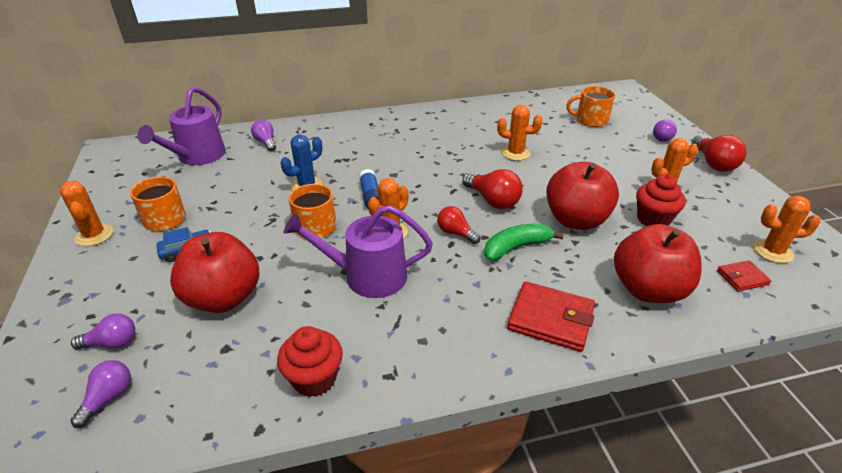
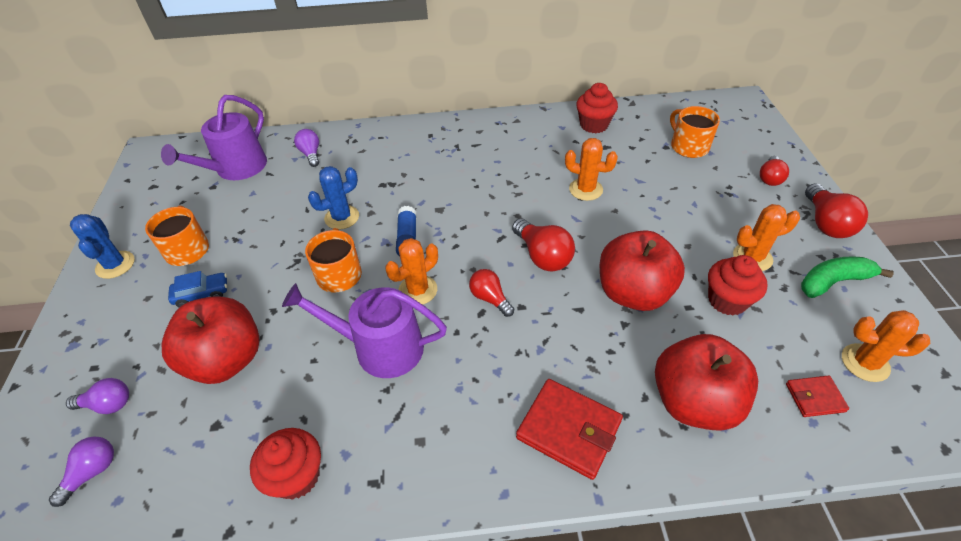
camera: 10 degrees right, 10 degrees up
orange cactus [60,181,113,246] -> blue cactus [70,214,135,279]
green banana [484,223,564,261] -> green banana moved to [801,256,894,298]
orange mug [566,86,615,127] -> orange mug turned 45 degrees clockwise [670,106,720,158]
purple light bulb [653,120,677,142] -> red light bulb [760,156,789,186]
none -> red cupcake [576,83,618,133]

